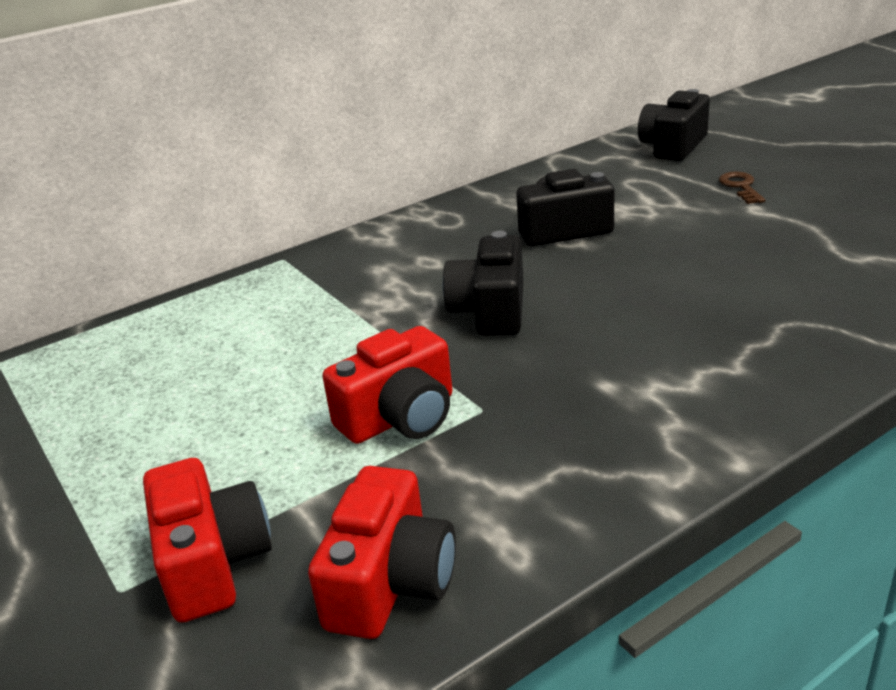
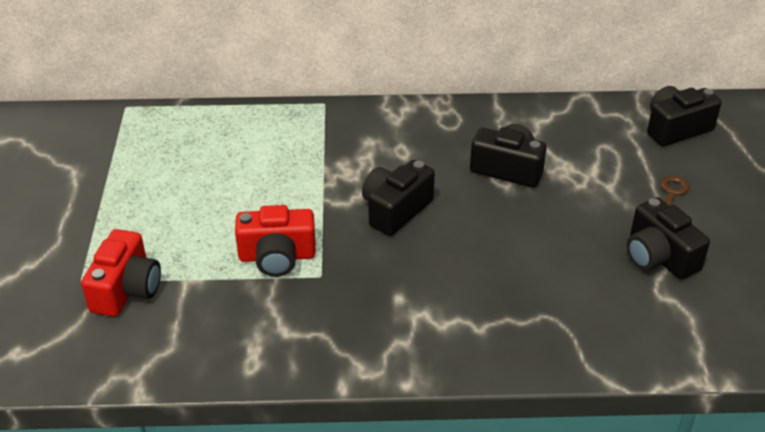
camera: 30 degrees right, 10 degrees up
red camera [308,466,456,639] -> none
none -> black camera [627,197,710,280]

